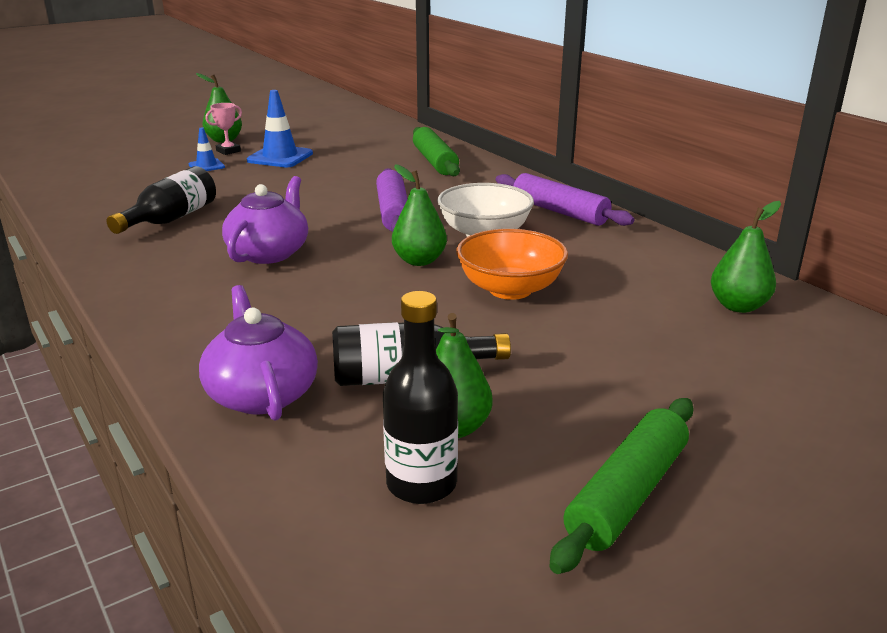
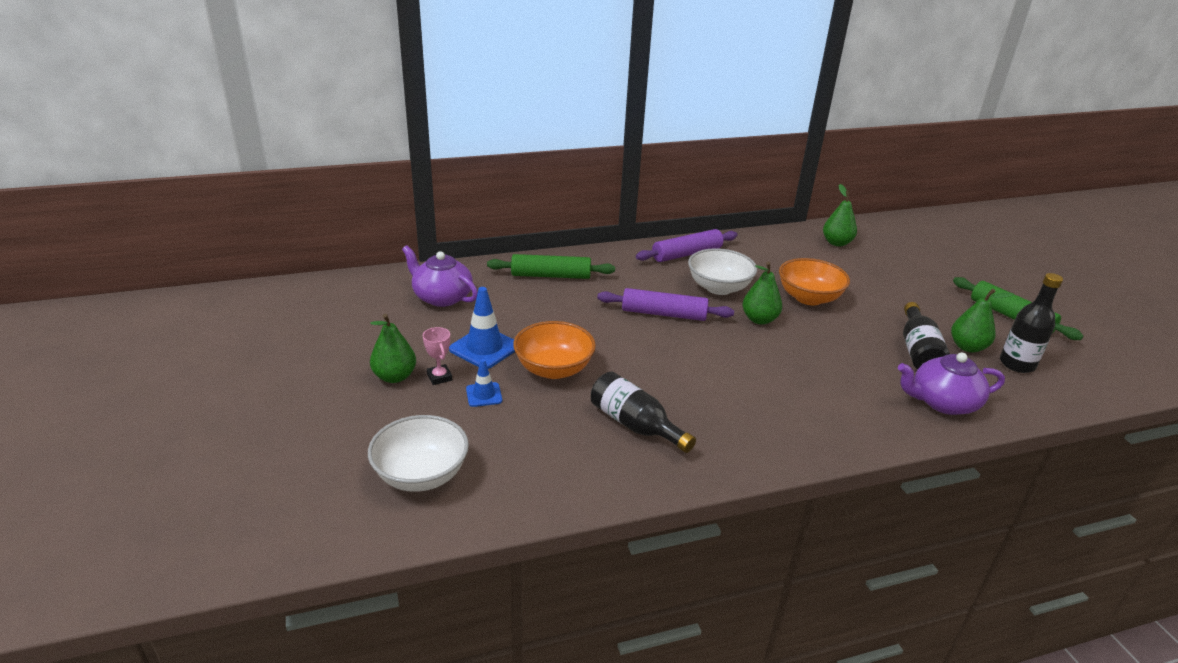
camera: 75 degrees left, 5 degrees up
purple teapot [222,176,308,264] -> purple teapot moved to [402,245,478,307]
none -> white bowl [368,415,469,492]
none -> orange bowl [513,321,596,379]

